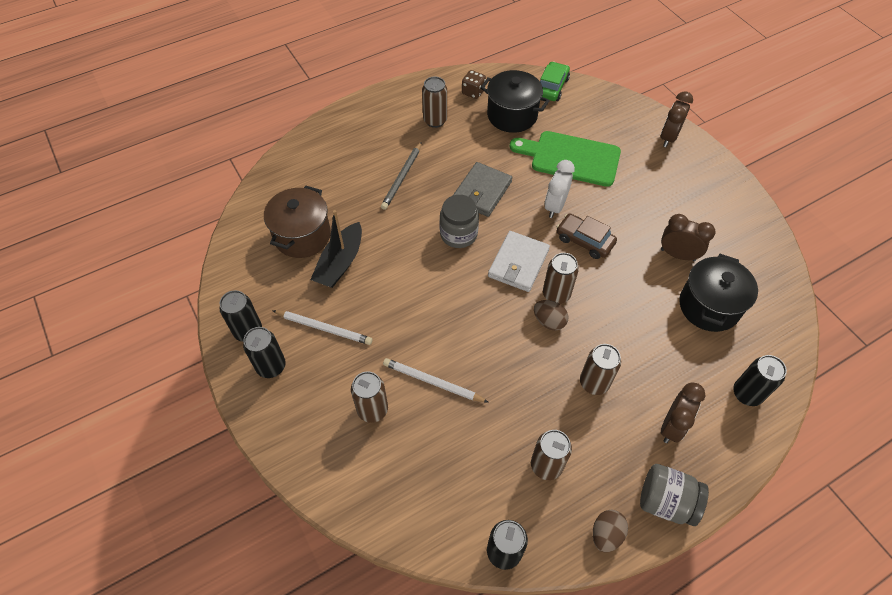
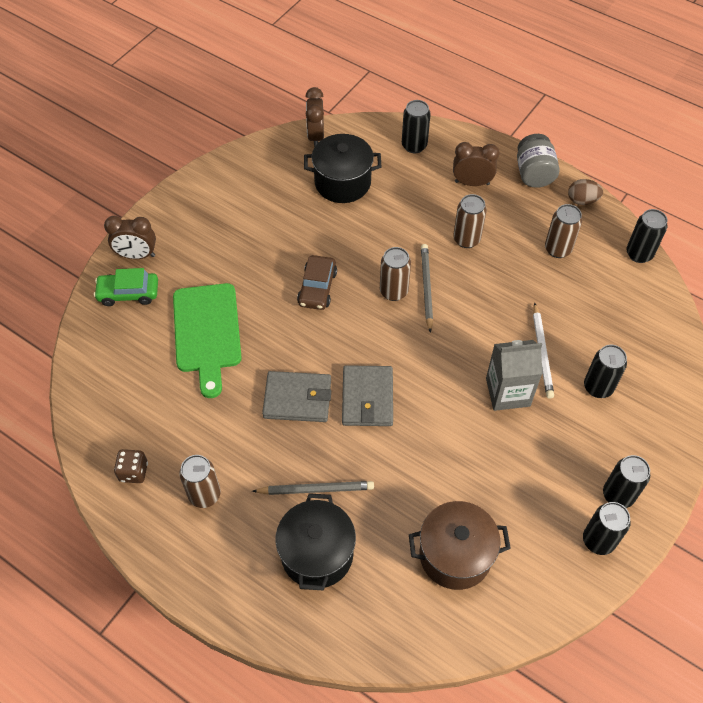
camera: 115 degrees left, 0 degrees up
white pencil [272,310,372,345] -> none
black boat [310,210,362,288] -> none
brown can [351,371,388,423] -> black can [584,345,627,398]
grey jar [440,195,479,248] -> grey wallet [342,365,393,426]
black pot [480,70,550,133] -> black pot moved to [276,493,356,590]
white wallet [488,231,550,292] -> none
brown egg [534,300,569,331] -> grey pencil [421,244,433,333]
green car [540,62,570,101] -> green car moved to [94,268,158,306]
white clock [545,160,575,218] -> none
brown clock [661,214,716,261] -> brown clock moved to [305,87,324,147]
none -> grey carton [486,340,543,411]

